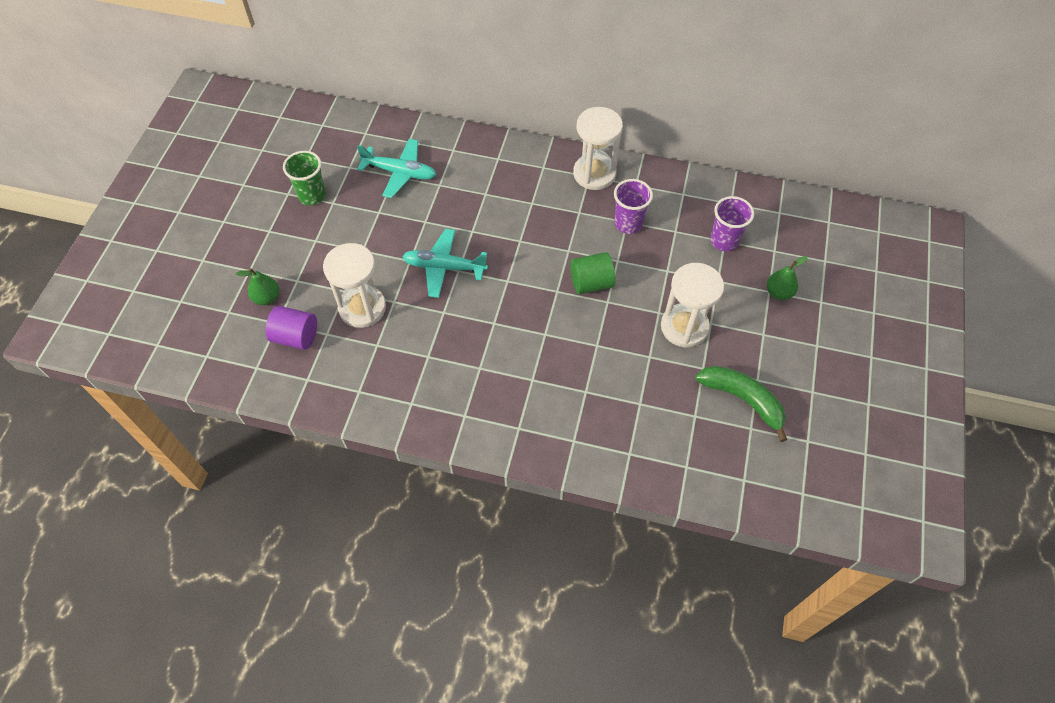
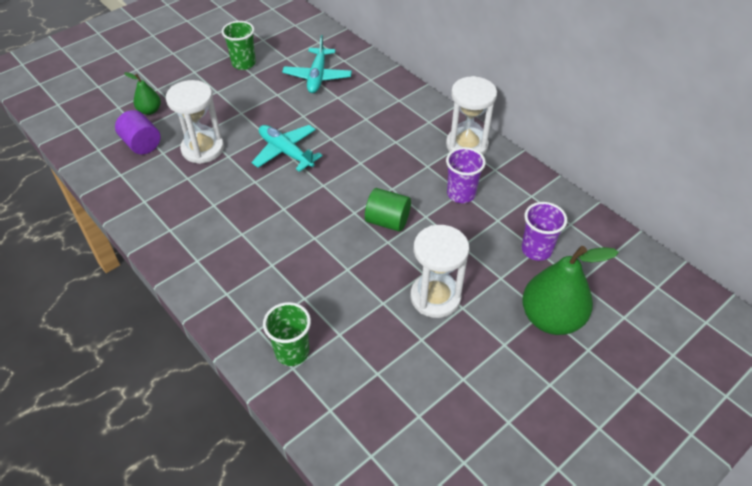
camera: 35 degrees right, 10 degrees down
turquoise plane [357,139,436,198] -> turquoise plane turned 45 degrees clockwise [282,35,352,93]
green banana [696,366,787,442] -> none
green pear [767,256,808,300] -> green pear [522,246,619,335], size x1.98
none -> green cup [263,302,311,366]

